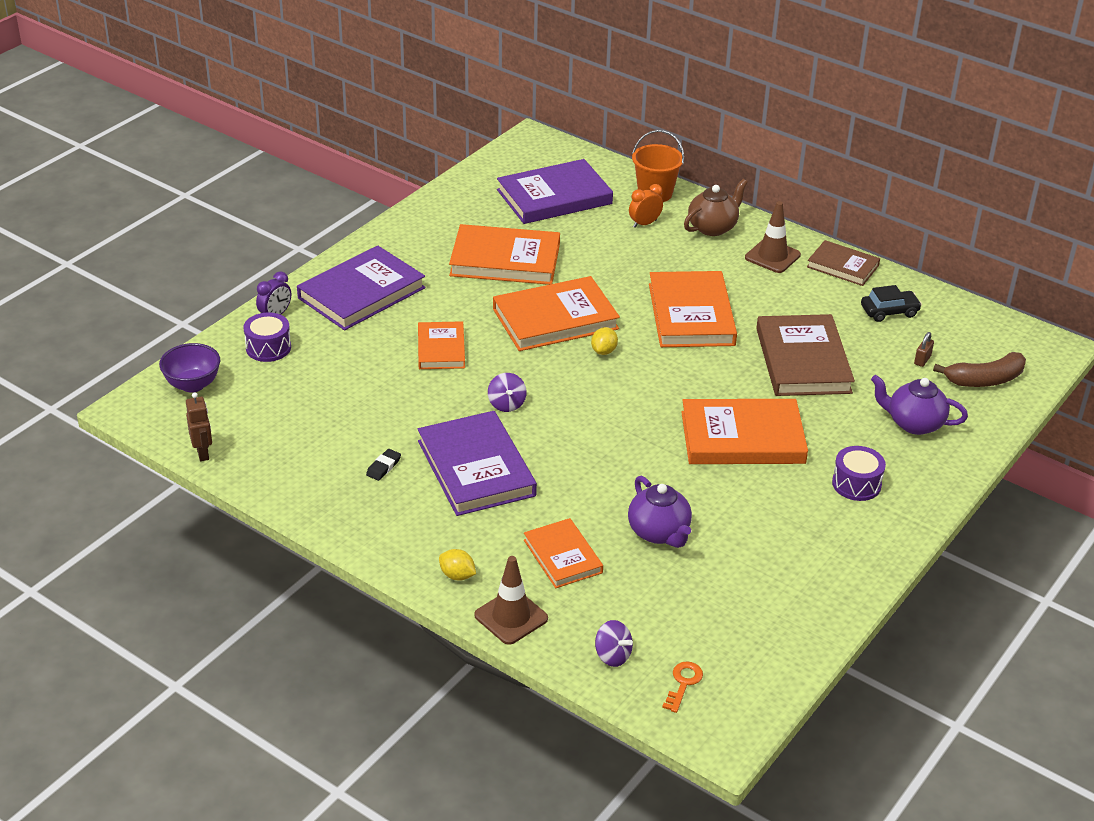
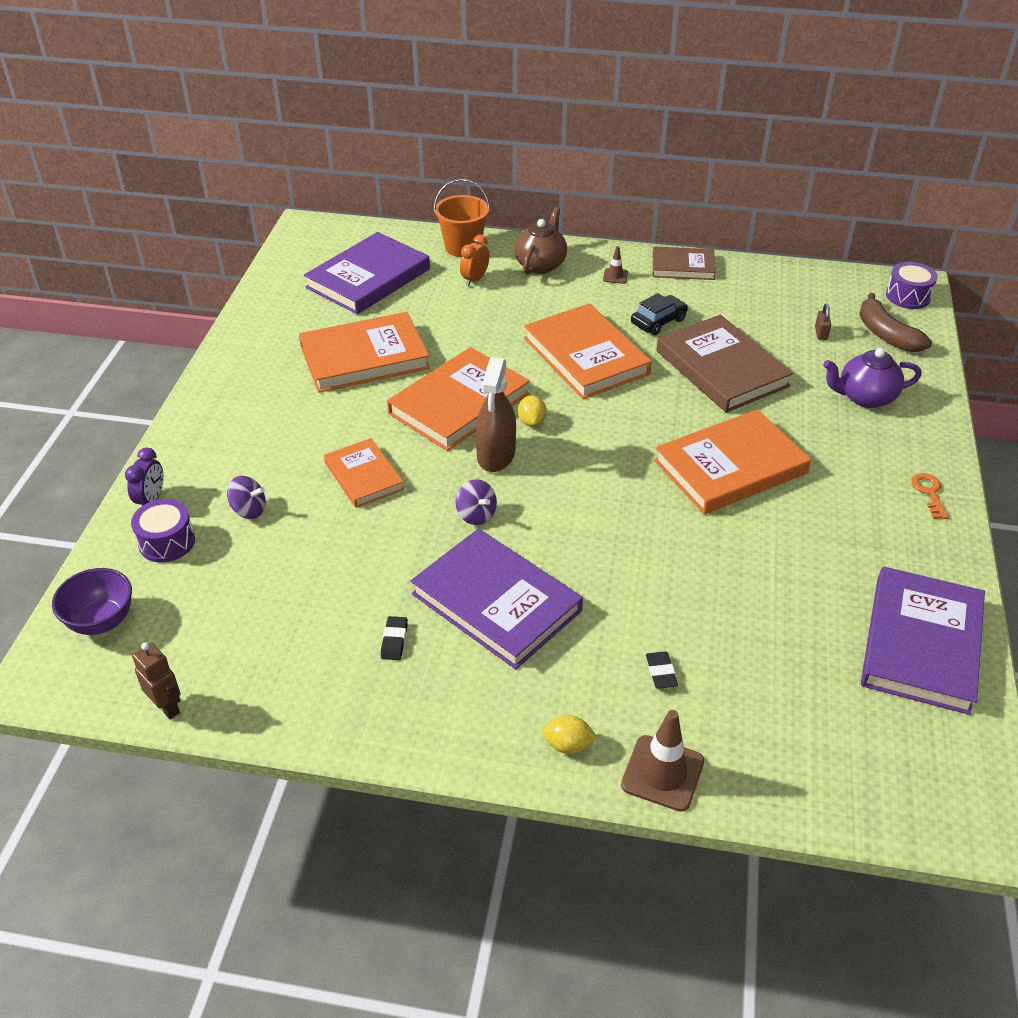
camera: 25 degrees left, 5 degrees up
purple book [297,246,425,330] -> purple book moved to [861,566,985,715]
orange book [524,518,603,588] -> black eraser [646,651,678,689]
purple spinning top [595,620,633,667] -> purple spinning top moved to [227,476,266,519]
purple teapot [628,476,692,548] -> none
orange key [662,661,703,713] -> orange key moved to [911,473,949,519]
brown traffic cone [745,201,801,273] -> brown traffic cone [603,246,628,284], size x0.52
purple drum [832,446,886,501] -> purple drum moved to [886,262,938,309]
black car [861,285,922,322] -> black car moved to [631,293,688,335]
brown banana [933,352,1026,387] -> brown banana turned 105 degrees clockwise [859,293,932,352]
none -> brown spray bottle [476,358,516,472]

